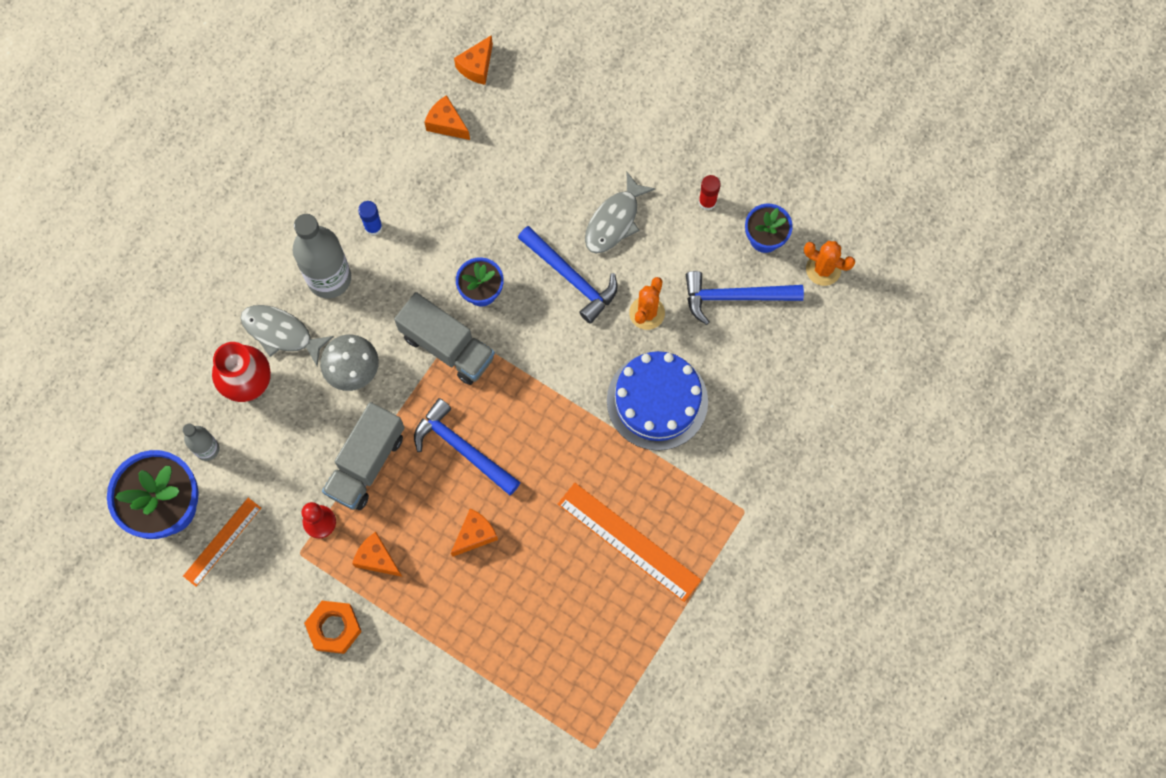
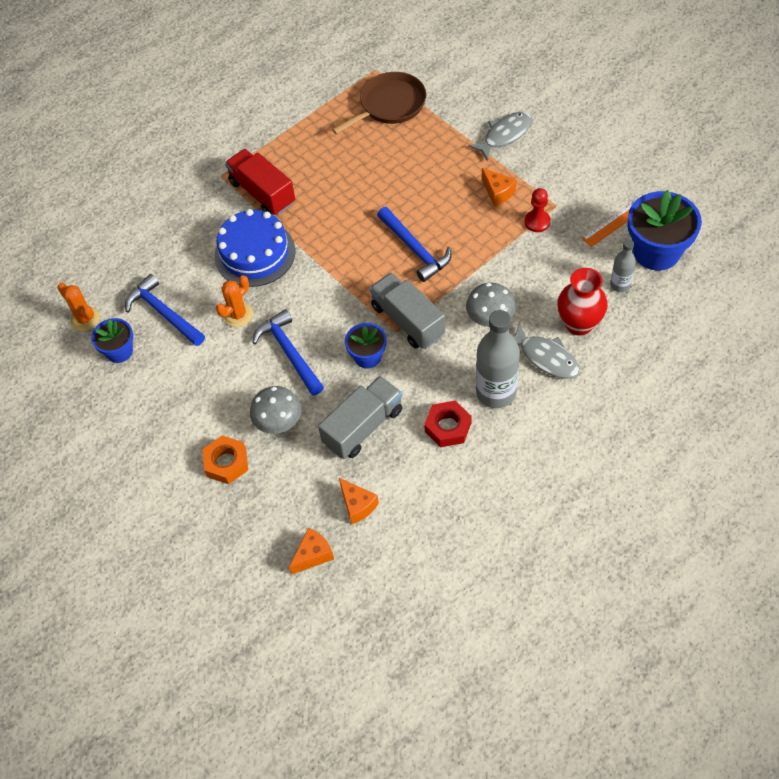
camera: 160 degrees left, 15 degrees down
orange nut [304,601,362,654] -> orange nut moved to [203,435,248,484]
grey truck [322,402,405,510] -> grey truck moved to [318,376,402,459]
blue glue stick [358,201,383,236] -> red nut [424,400,471,447]
orange cheese [451,508,498,557] -> none
orange ruler [558,483,701,602] -> none
grey fish [585,172,655,254] -> grey fish moved to [468,112,532,161]
blue hammer [686,271,804,325] -> blue hammer turned 150 degrees counterclockwise [125,274,205,346]
red glue stick [699,175,721,211] -> none
none -> red truck [225,149,295,215]
none -> grey mushroom [250,386,301,434]
none -> brown pan [332,72,426,134]

